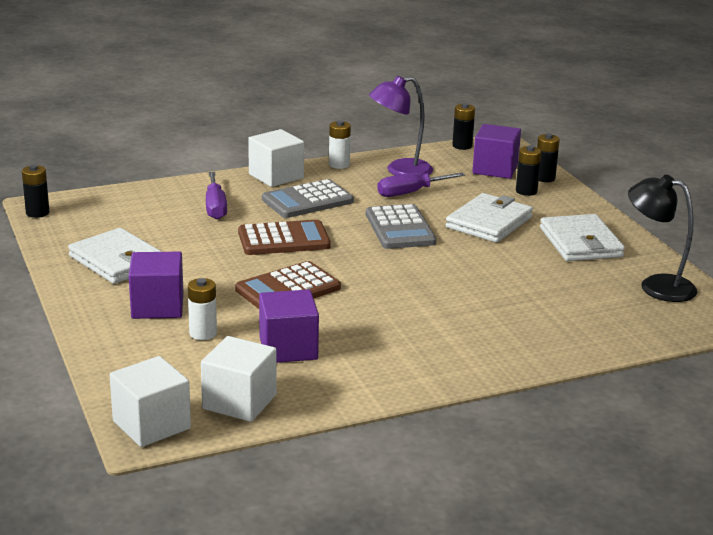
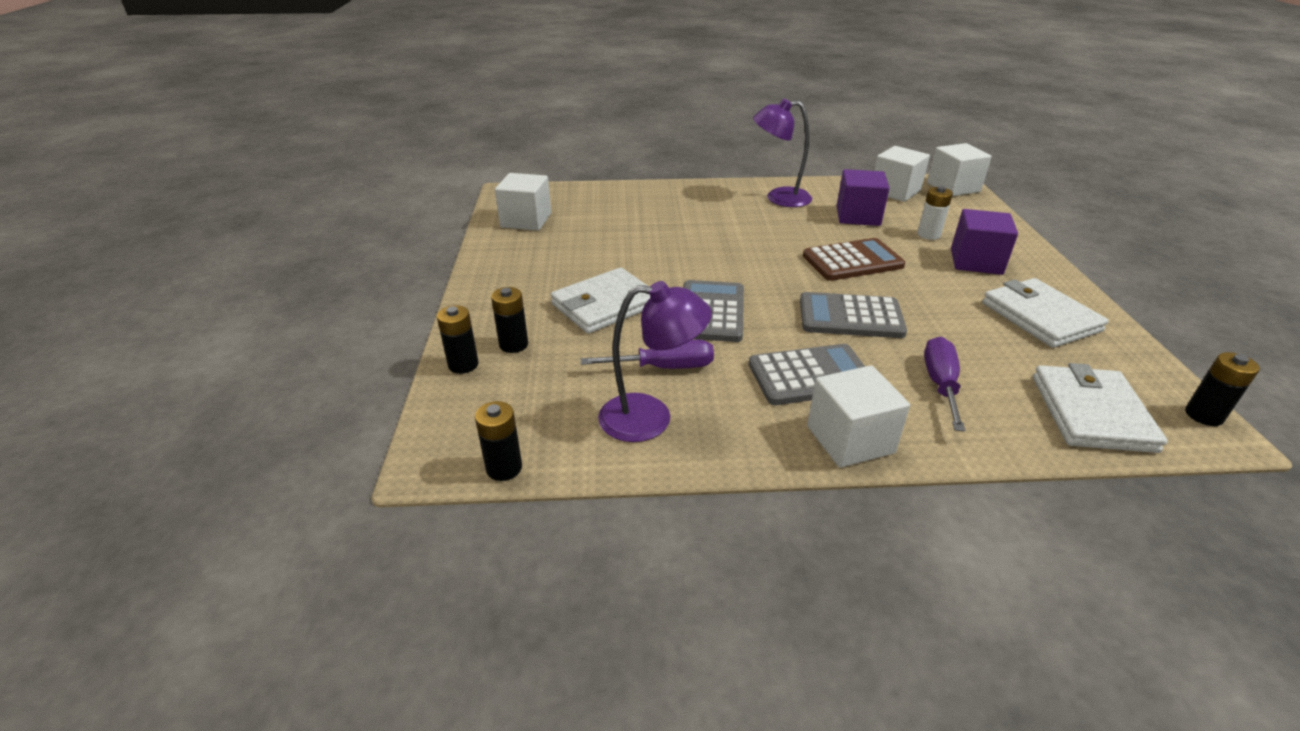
camera: 160 degrees left, 10 degrees up
brown calculator [238,220,331,255] -> grey calculator [800,292,907,338]
white battery [329,120,351,169] -> none
purple cube [472,124,521,179] -> none
white wallet [540,214,625,261] -> white wallet moved to [1033,363,1168,453]
black lamp [628,175,697,302] -> white cube [495,173,551,231]
none -> purple lamp [753,98,812,207]

